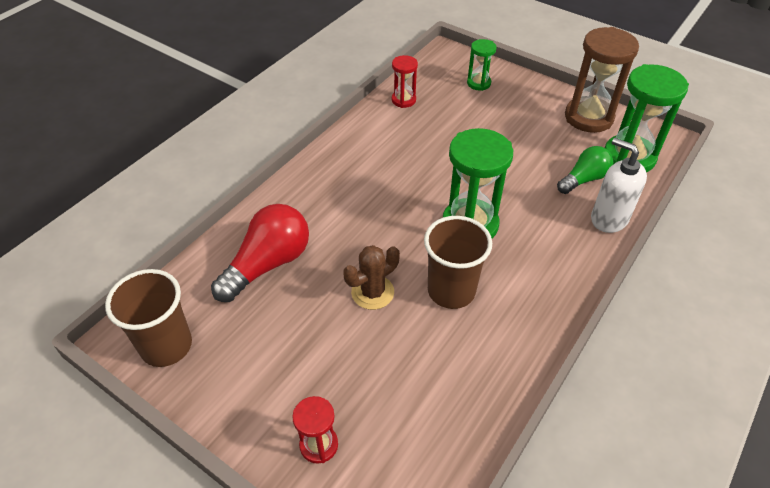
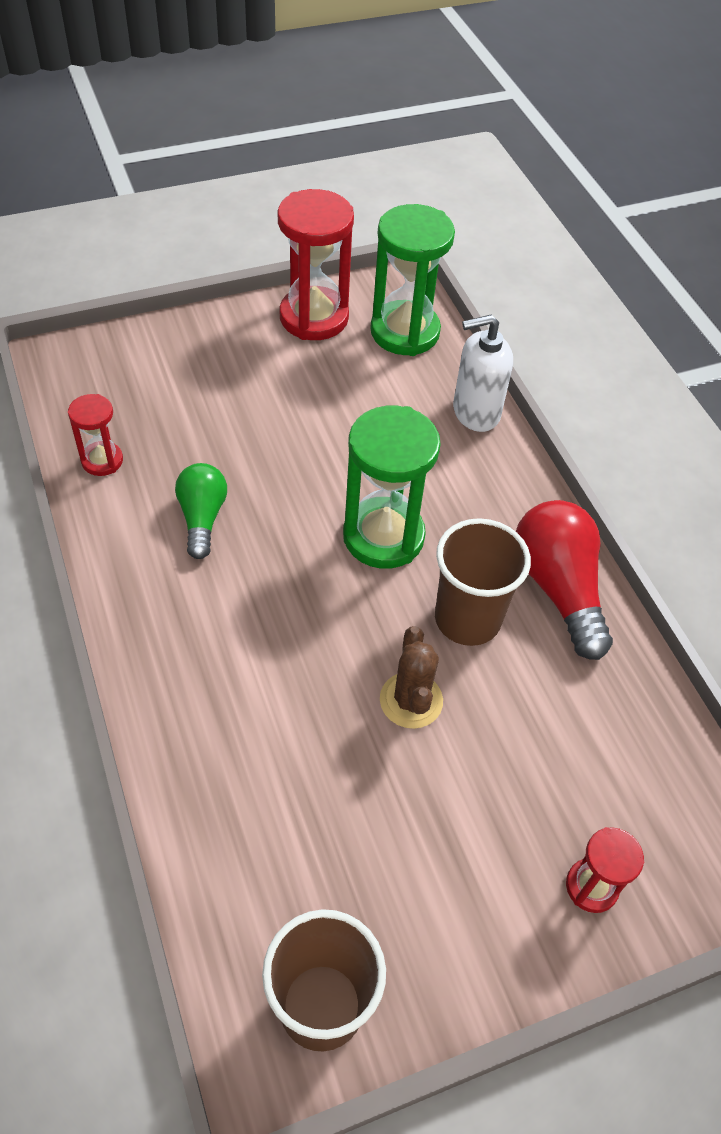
camera: 60 degrees left, 5 degrees up
red light bulb [211,204,309,302] -> red light bulb moved to [516,500,613,660]
green hourglass [467,39,497,91] -> none
green light bulb [557,146,613,194] -> green light bulb moved to [175,463,227,559]
brown hourglass [565,27,639,133] -> red hourglass [277,189,354,340]

